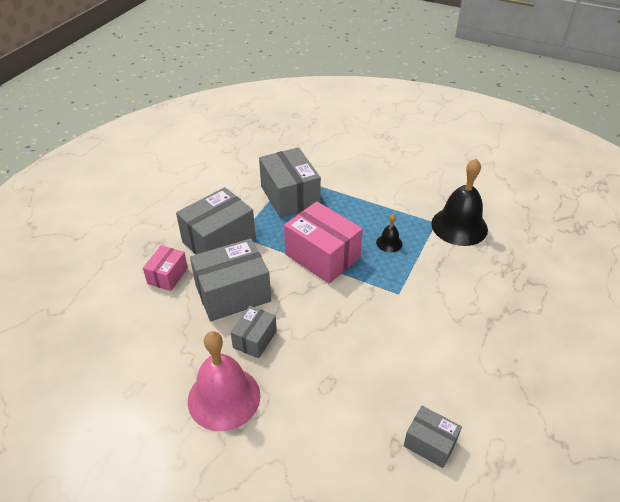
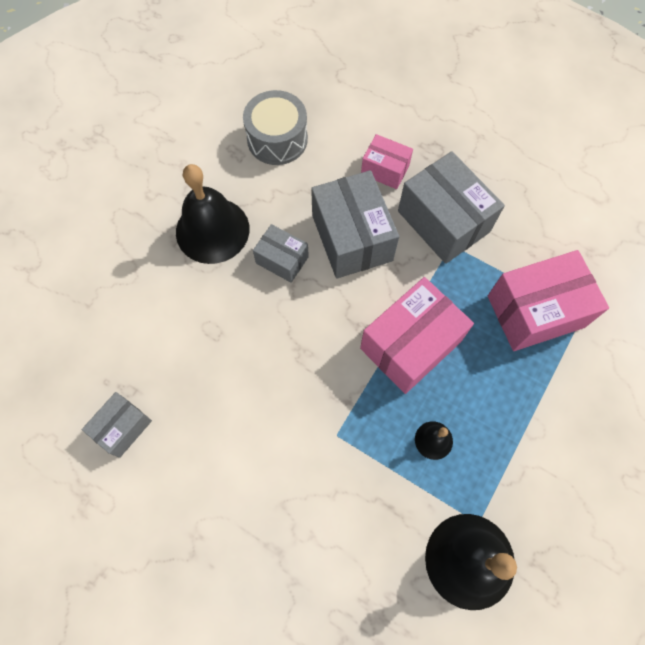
camera: 95 degrees right, 25 degrees up
pink bell [188,331,261,431] -> black bell [176,164,250,264]
grey box [259,147,321,218] -> pink box [488,250,609,351]
none -> grey drum [243,90,308,165]

